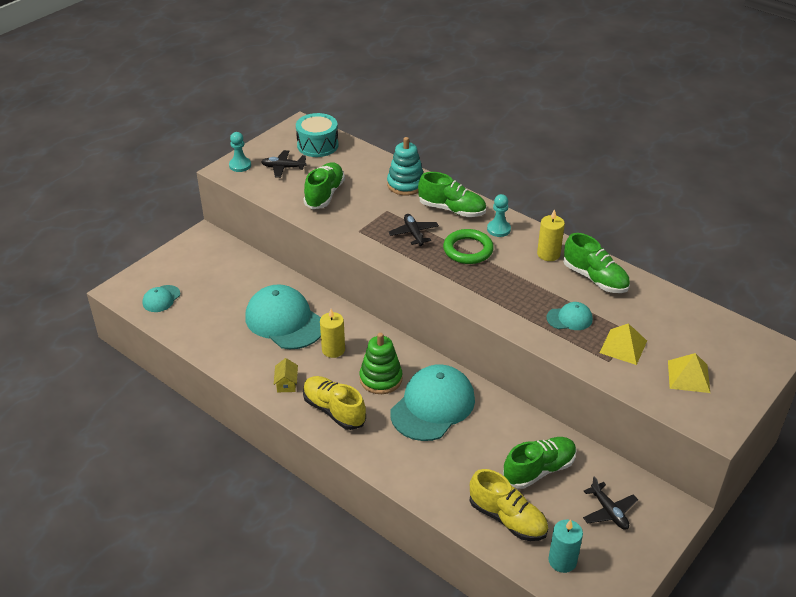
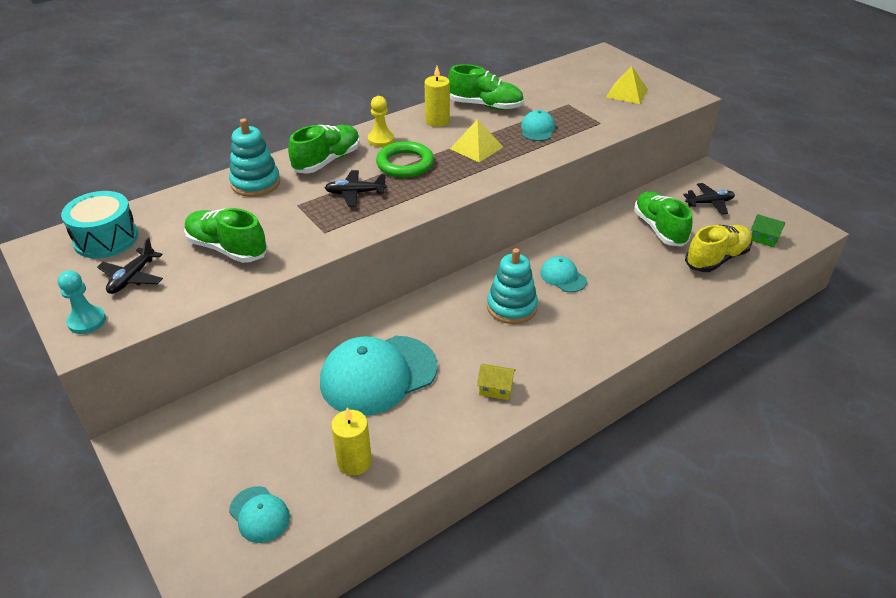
camera: 75 degrees left, 0 degrees up
yellow shoe [303,376,366,430] -> none
yellow candle [320,309,345,358] -> yellow candle moved to [331,407,372,476]
green stacking toy [360,333,402,394] -> turquoise stacking toy [487,248,538,324]
turquoise cap [390,364,475,441] -> turquoise cap [540,256,587,292], size x0.48
turquoise pawn [487,194,511,237] -> yellow pawn [368,96,394,147]
turquoise candle [548,519,583,573] -> green house [751,214,785,247]
green shoe [563,233,630,293] -> green shoe turned 45 degrees clockwise [448,64,524,110]
yellow pyramid [599,323,647,365] -> yellow pyramid moved to [450,119,503,162]

